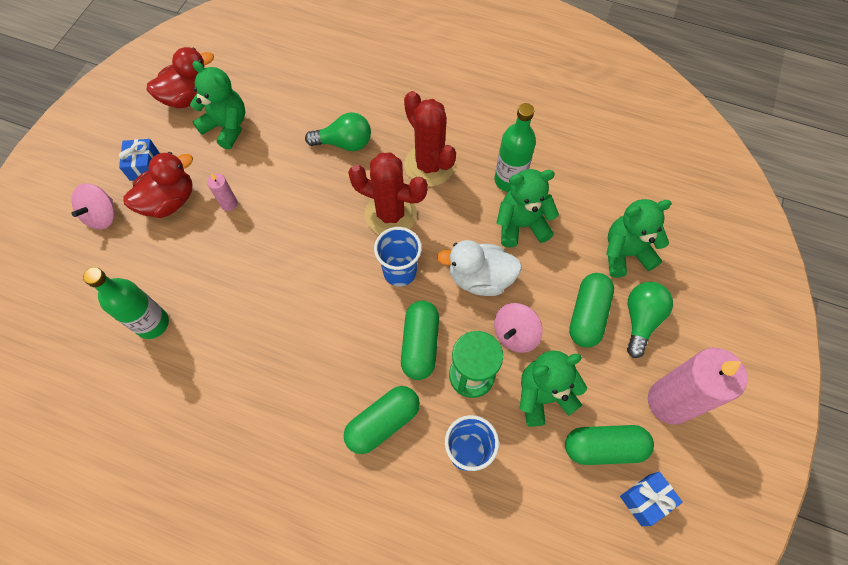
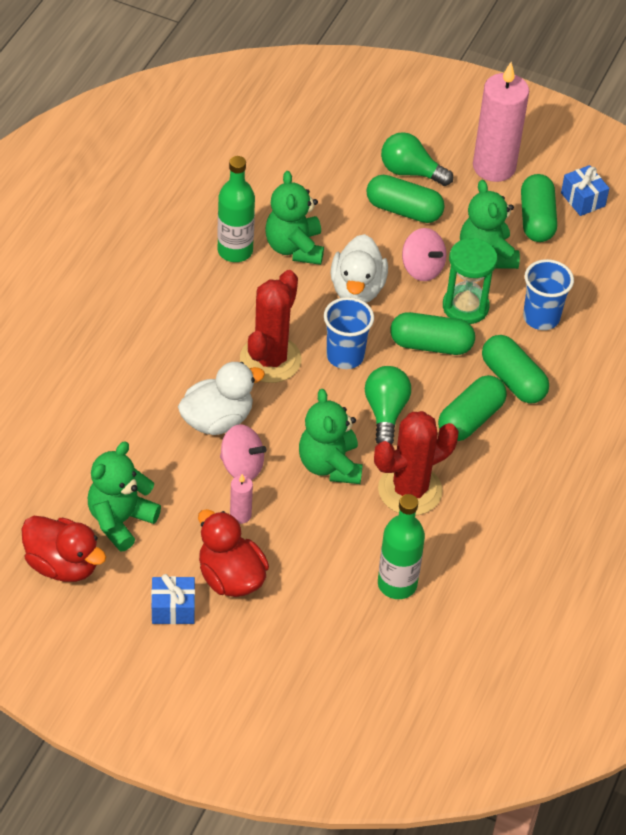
camera: 90 degrees left, 15 degrees down
pink spinning top [71,184,115,230] -> pink spinning top moved to [220,424,267,480]
red duck [147,47,214,108] -> red duck turned 150 degrees clockwise [21,516,106,582]
green light bulb [305,112,371,151] -> green light bulb moved to [365,366,411,444]
red cactus [404,91,456,186] -> red cactus moved to [374,411,459,515]
green teddy bear [606,199,672,278] -> green teddy bear moved to [299,389,363,484]
none -> white duck [178,362,265,435]
none -> green capsule [438,375,507,441]

